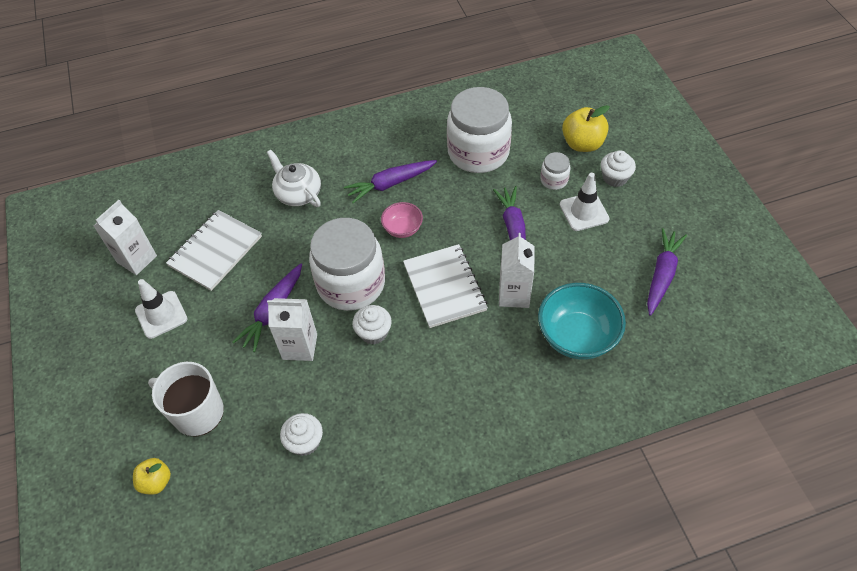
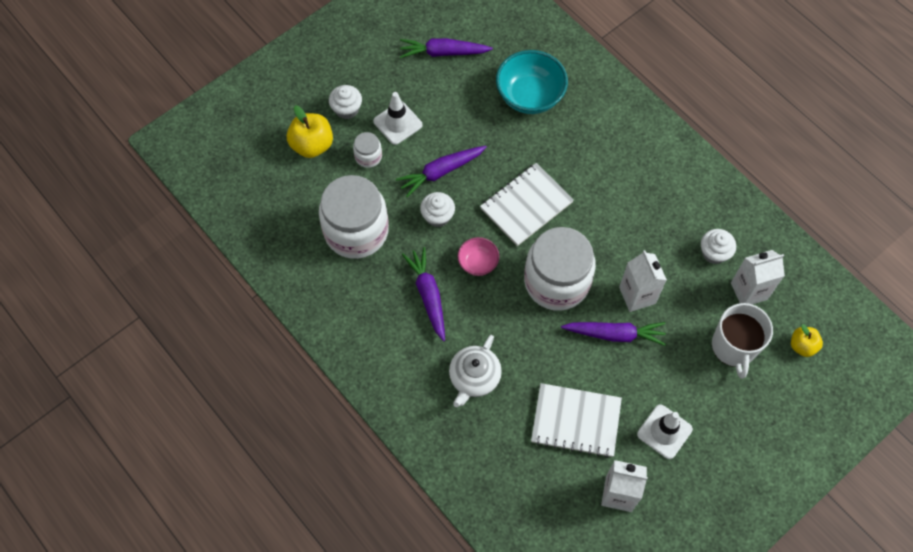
camera: 115 degrees left, 10 degrees up
purple carrot [344,160,437,203] -> purple carrot turned 150 degrees counterclockwise [402,247,445,341]
white cupcake [353,305,392,344] -> white cupcake moved to [420,192,455,227]
white carton [499,233,535,308] -> white carton moved to [731,250,785,304]

